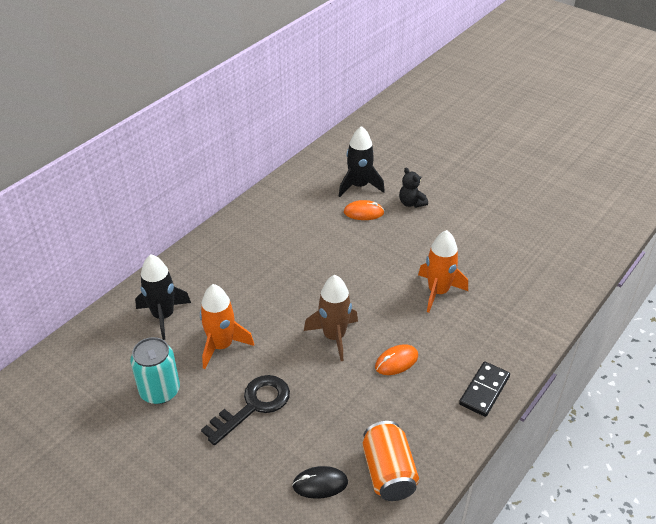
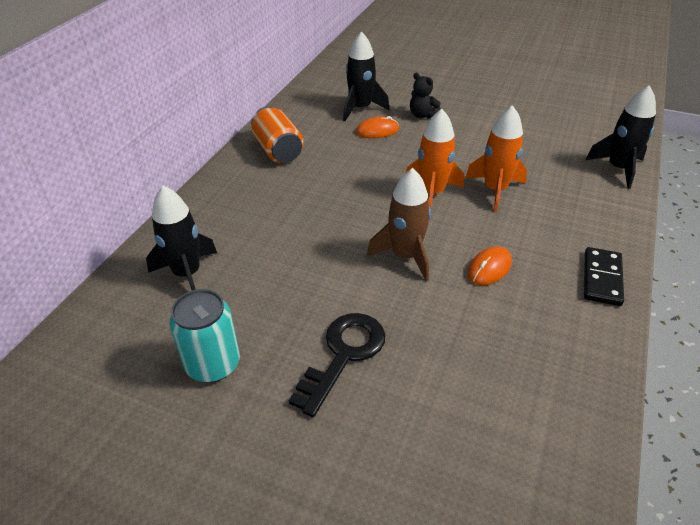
camera: 15 degrees left, 0 degrees up
orange rocket [200,284,254,369] -> orange rocket moved to [406,109,464,208]
black mouse [292,466,348,499] -> none
orange can [362,421,419,501] -> orange can moved to [251,106,303,163]
none -> black rocket [586,85,656,189]

